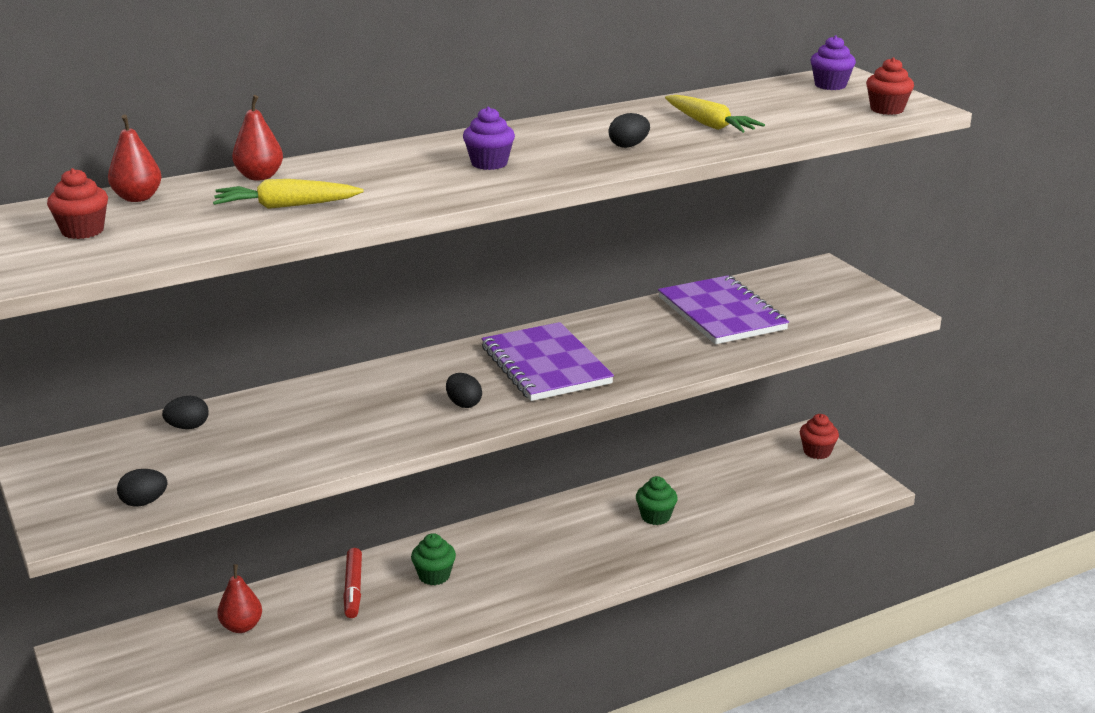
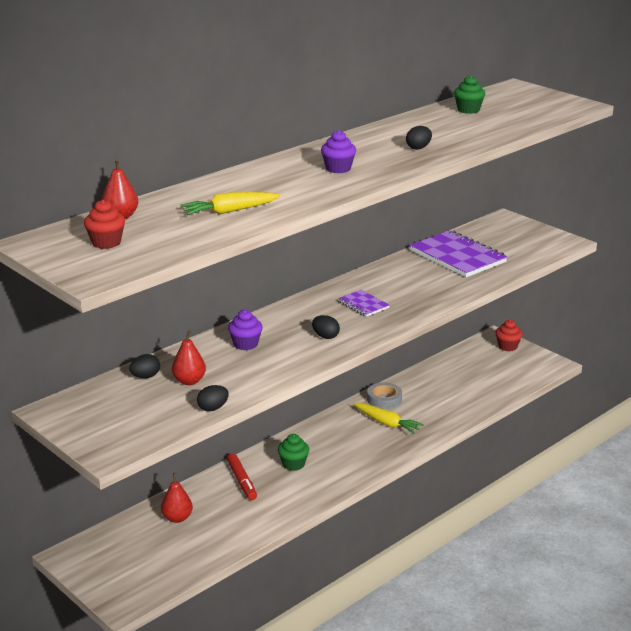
camera: 15 degrees left, 0 degrees up
black egg [117,469,167,507] -> black egg moved to [197,385,229,412]
red pear [232,95,283,181] -> red pear moved to [172,330,206,385]
purple notebook [481,322,614,401] -> purple notebook [338,290,390,317], size x0.50
green cupcake [636,476,678,525] -> green cupcake moved to [454,75,485,114]
yellow carrot [665,95,765,133] -> yellow carrot moved to [353,403,424,434]
purple cupcake [810,35,856,90] -> purple cupcake moved to [228,310,263,350]
red cupcake [866,57,914,115] -> none
none -> grey tape [367,382,402,409]

